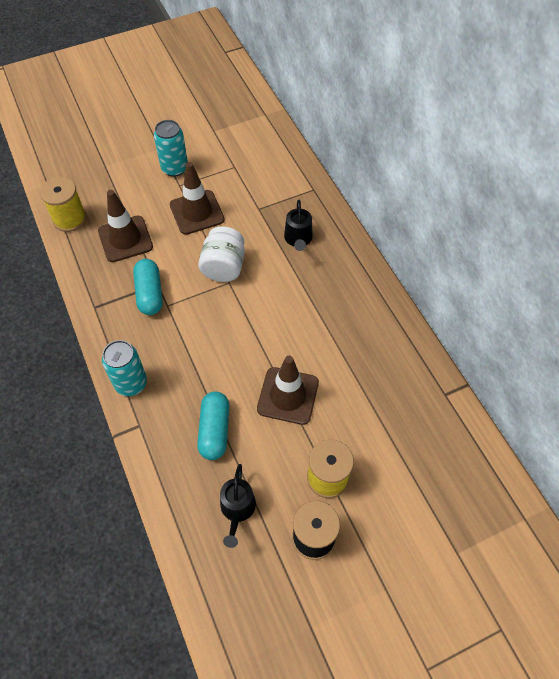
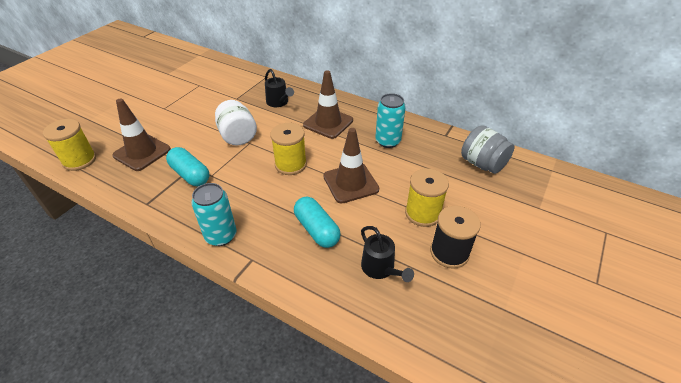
camera: 35 degrees left, 15 degrees down
turquoise can [154,120,188,177] -> turquoise can moved to [375,93,406,148]
brown traffic cone [170,162,225,235] -> brown traffic cone moved to [303,70,353,139]
none -> yellow spool [270,123,307,175]
none -> grey jar [461,125,514,174]

